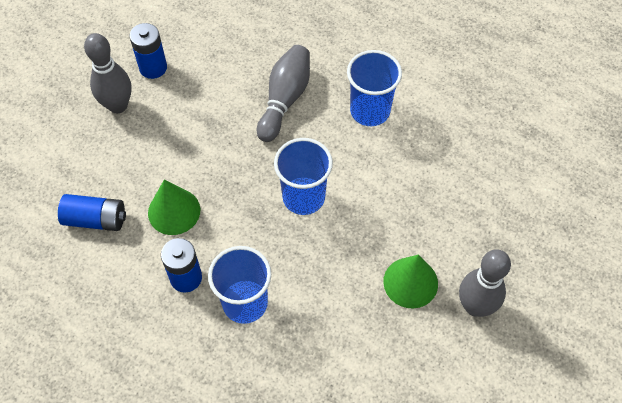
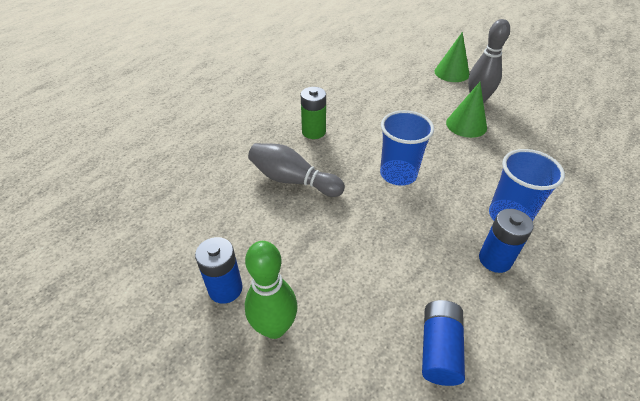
camera: 85 degrees left, 15 degrees down
grey bowling pin [84,33,132,113] -> green bowling pin [245,241,298,339]
green cone [148,180,200,235] -> green cone moved to [434,32,469,82]
blue cup [347,50,402,126] -> green battery [301,87,326,139]

